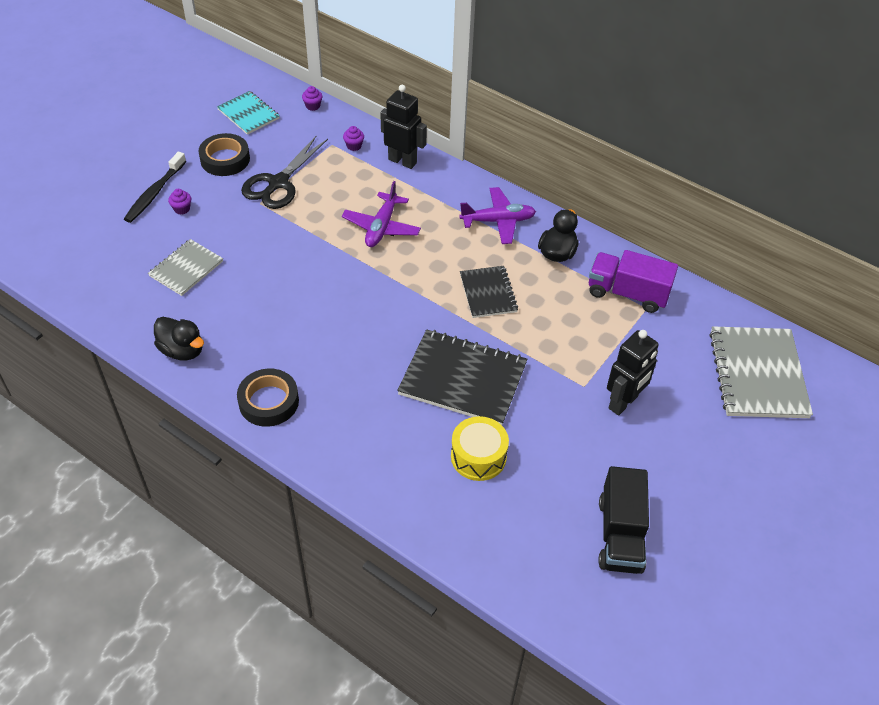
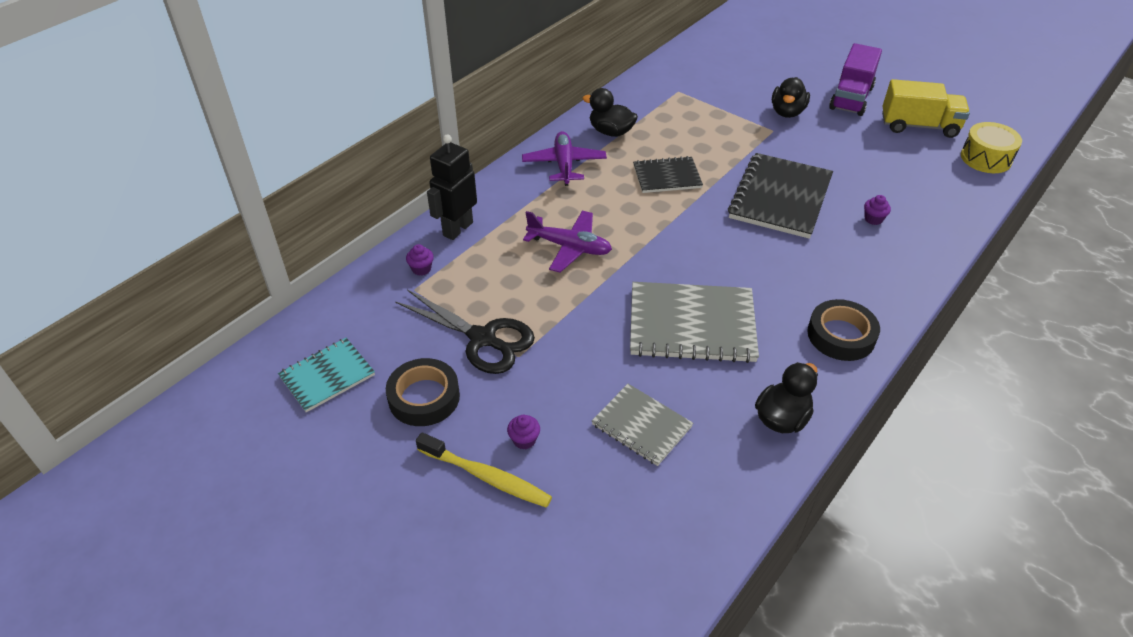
camera: 85 degrees left, 5 degrees down
black toothbrush [124,152,186,223] -> yellow toothbrush [416,433,552,508]
purple cupcake [302,86,322,111] -> purple cupcake moved to [864,195,891,225]
yellow drum [451,416,509,481] -> yellow drum moved to [961,122,1022,173]
purple truck [589,250,678,313] -> purple truck moved to [829,43,882,116]
black truck [598,466,649,574] -> yellow truck [882,79,970,138]
black robot [607,330,659,415] -> black duck [772,77,810,118]
grey notebook [709,326,813,418] -> grey notebook moved to [630,282,759,363]

